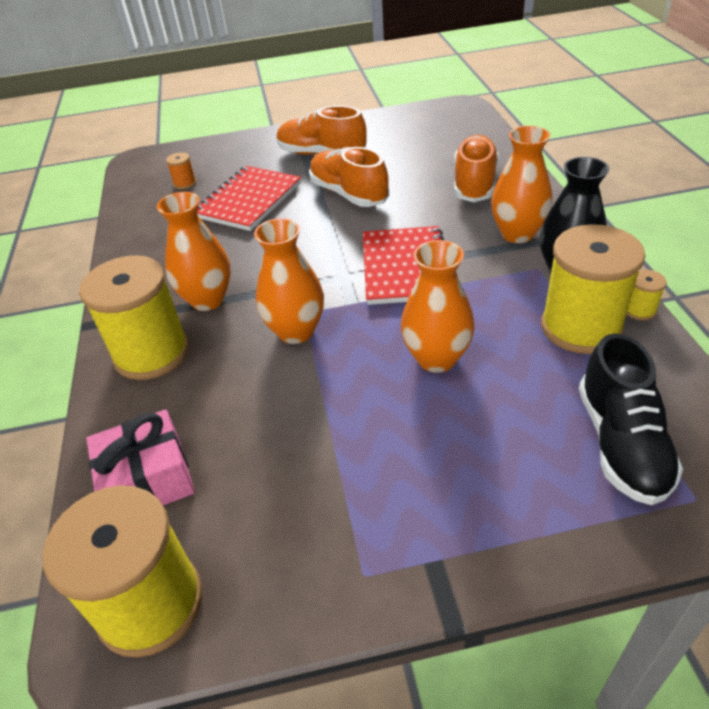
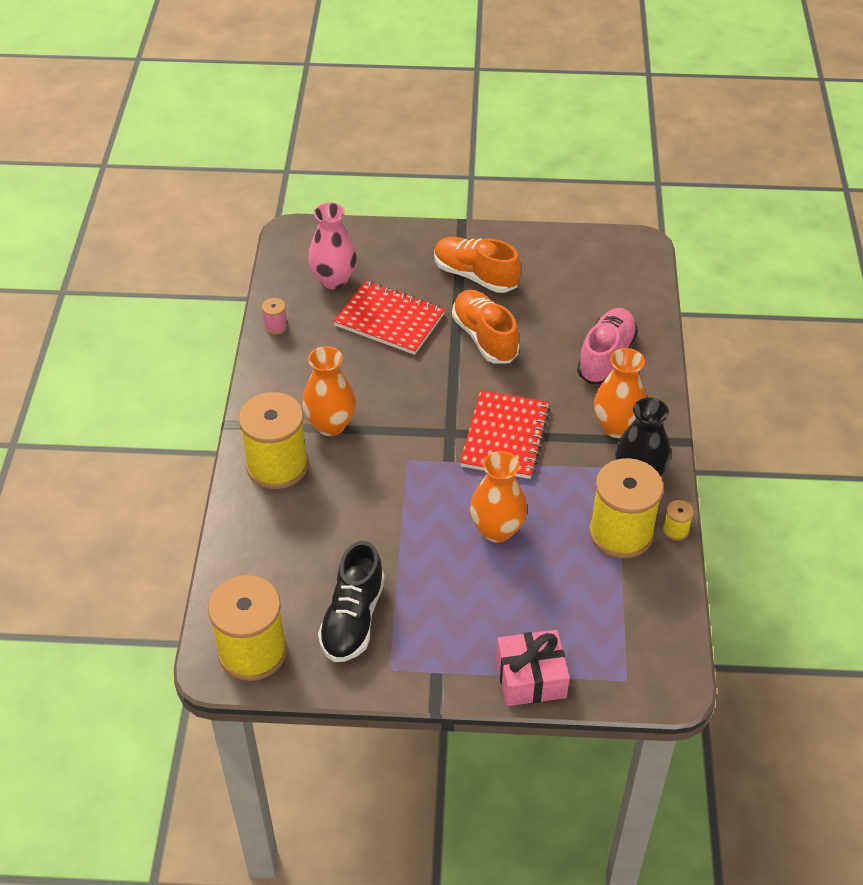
camera: 10 degrees right, 5 degrees up
pink gift [86,409,195,506] -> pink gift moved to [496,630,570,706]
orange spool [166,152,196,189] -> pink vase [308,202,357,289]
red notebook [197,166,301,231] -> red notebook turned 75 degrees clockwise [333,281,445,355]
orange vase [254,218,324,344] -> none
orange shoe [454,135,498,202] -> pink shoe [577,308,638,384]
black shoe [579,333,683,505] -> black shoe moved to [318,541,385,662]
none -> pink spool [262,298,288,335]

